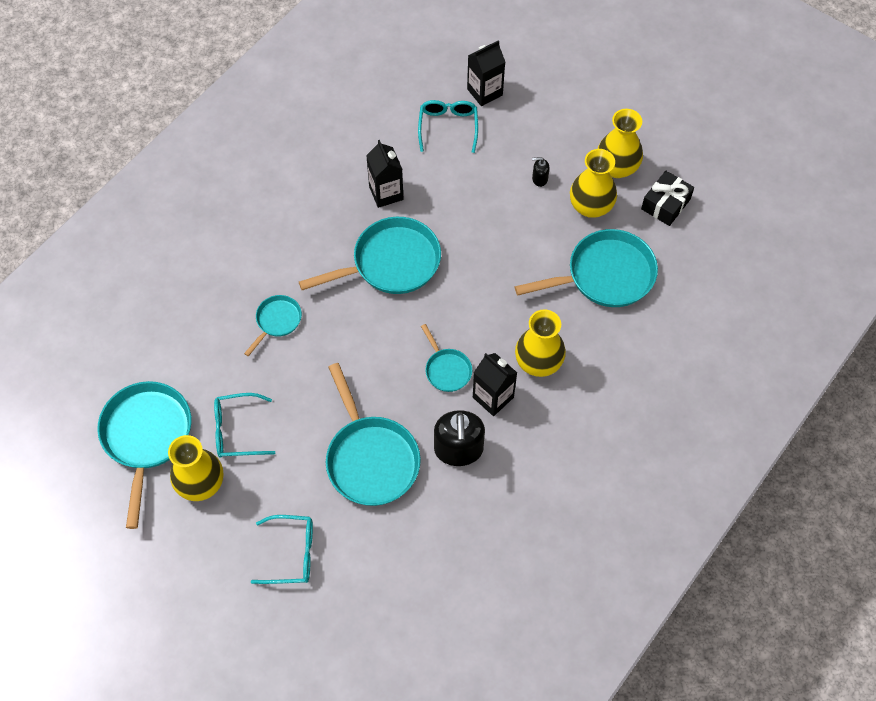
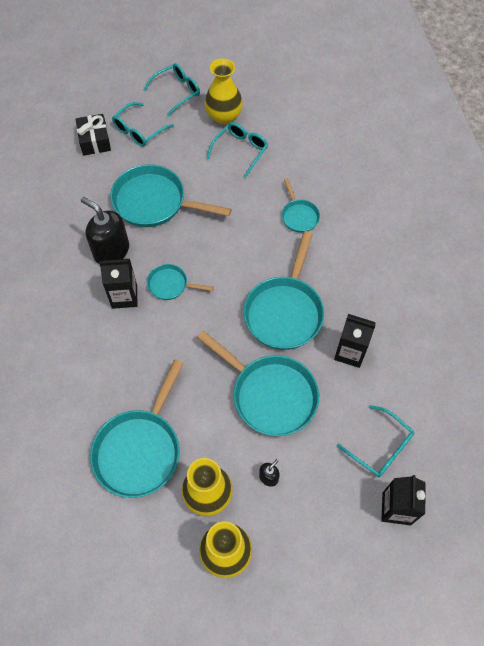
camera: 130 degrees right, 0 degrees up
turquoise pan [97,381,191,529] -> turquoise pan moved to [197,331,319,436]
yellow vase [515,309,566,377] -> none
black gift [641,171,694,226] -> black gift moved to [75,114,111,156]
none -> turquoise glasses [144,63,200,116]

